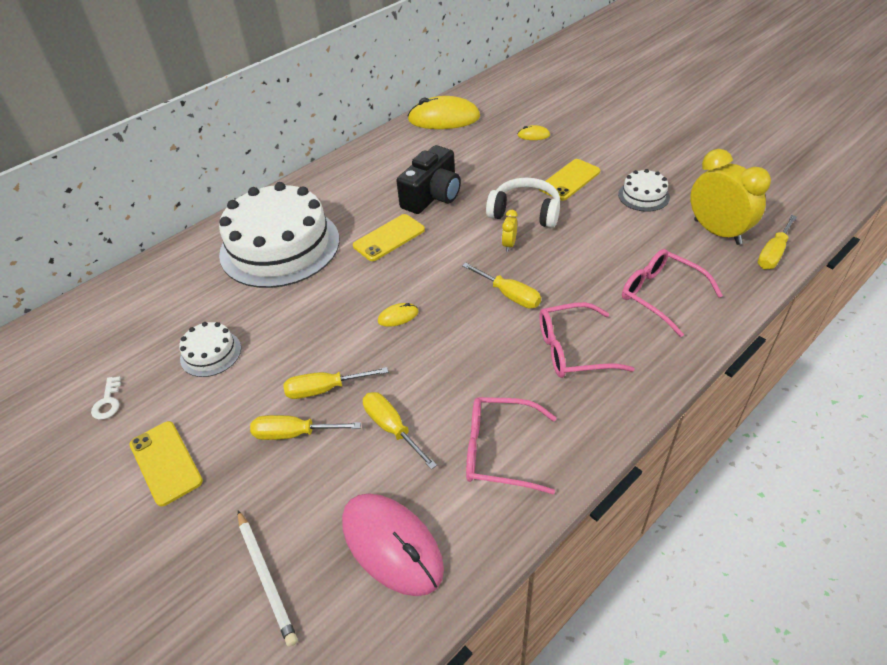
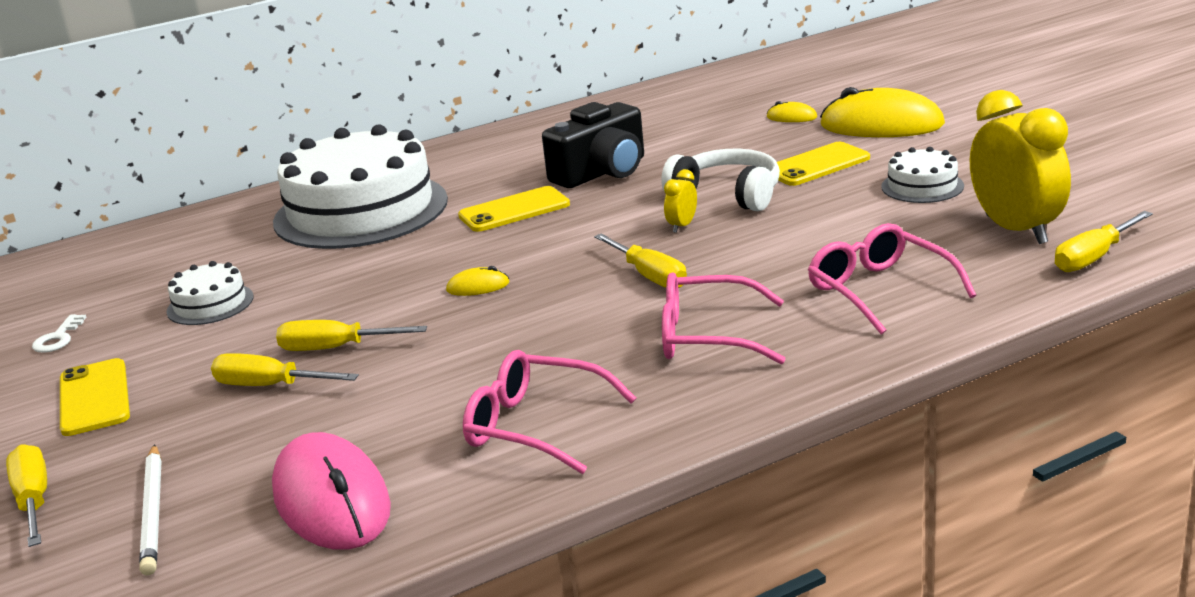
camera: 15 degrees right, 20 degrees down
yellow screwdriver [363,392,437,470] -> yellow screwdriver moved to [6,444,47,547]
yellow mouse [408,96,480,129] -> yellow mouse moved to [820,87,945,137]

